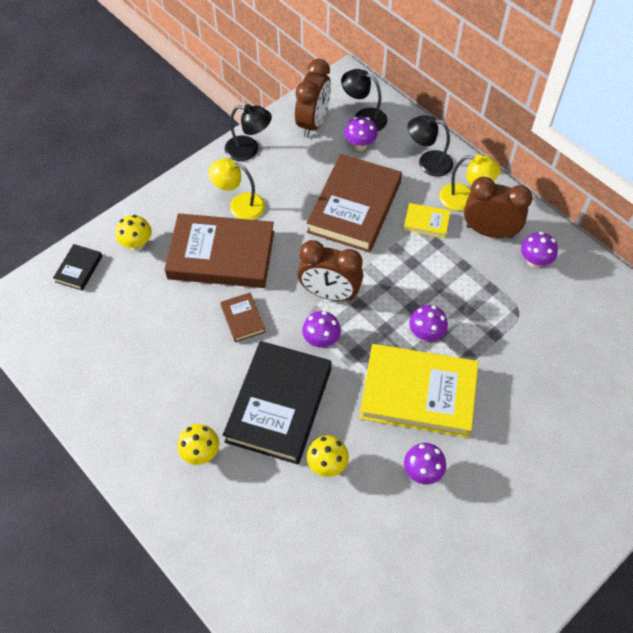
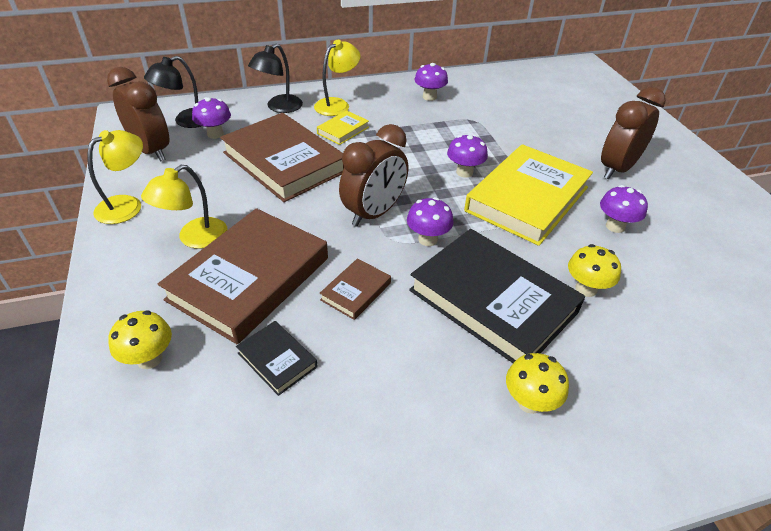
camera: 65 degrees left, 15 degrees down
black book [53,244,102,291] -> black book moved to [236,321,318,396]
brown book [220,293,265,342] -> brown book turned 60 degrees counterclockwise [320,258,391,320]
black lamp [225,104,272,161] -> yellow lamp [87,130,143,224]
brown clock [464,177,533,238] -> brown clock moved to [601,87,666,179]

